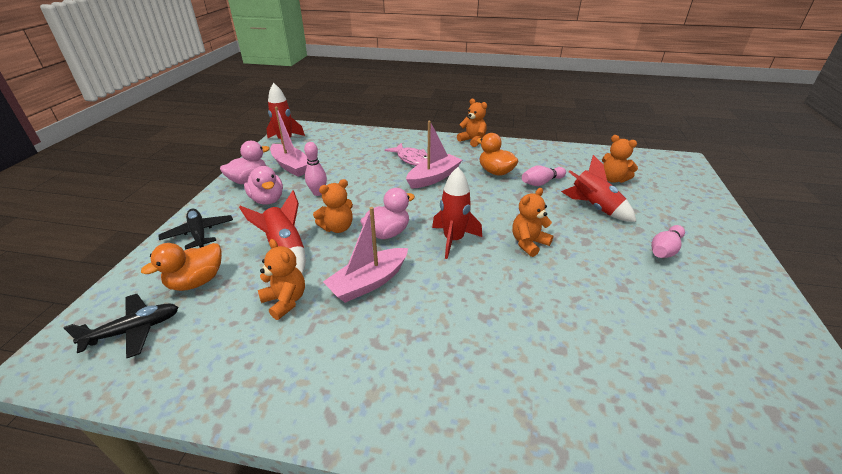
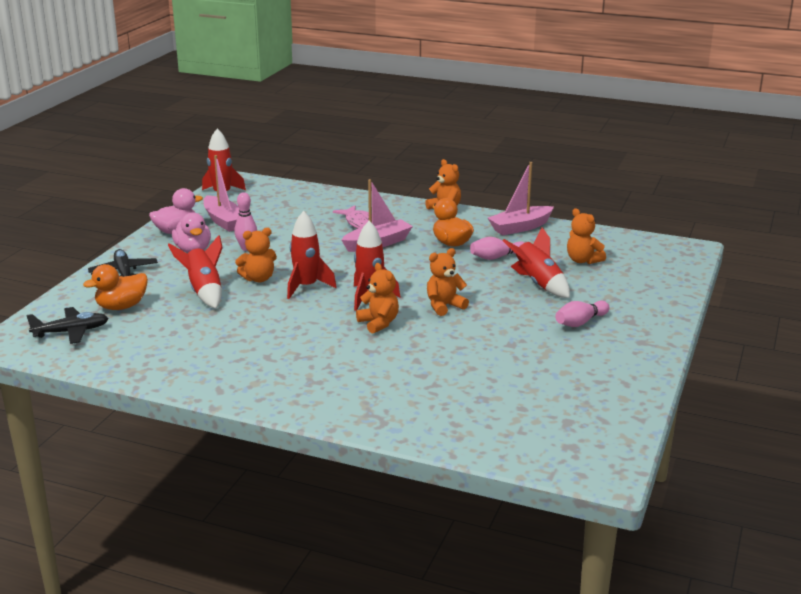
camera: 10 degrees right, 10 degrees down
orange teddy bear [258,239,305,320] -> orange teddy bear moved to [356,263,399,334]
pink boat [323,207,408,303] -> pink boat moved to [488,162,554,235]
pink duck [360,188,415,239] -> red rocket [287,211,337,299]

